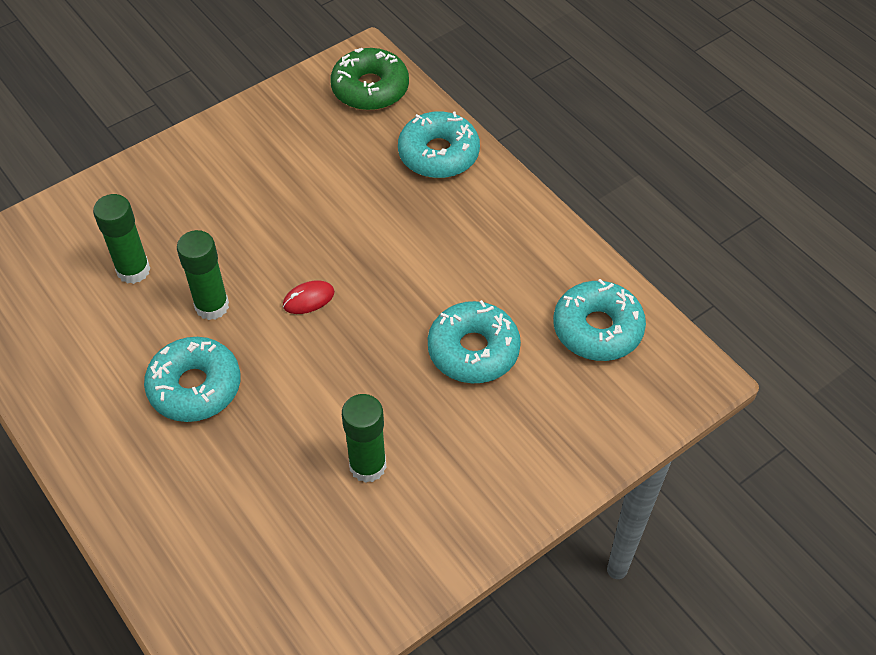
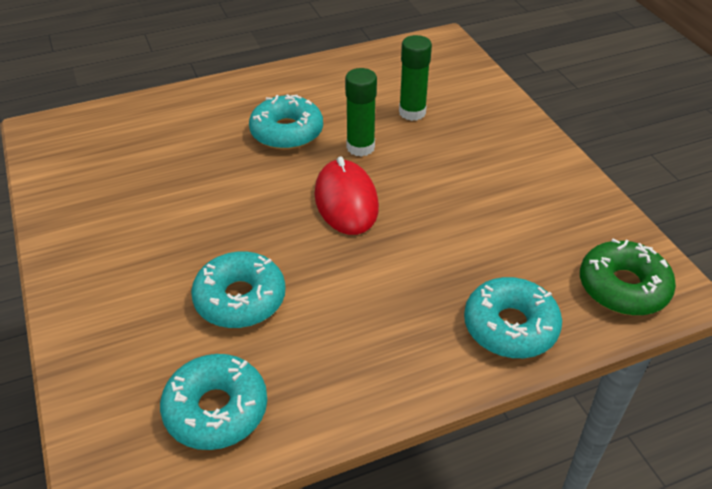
camera: 105 degrees right, 10 degrees down
red mouse [283,280,335,314] -> red mouse [314,156,379,235], size x2.08
green glue stick [342,394,387,483] -> none

